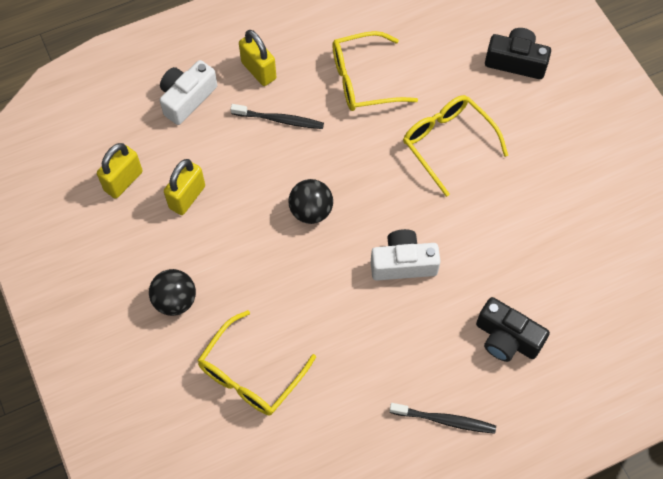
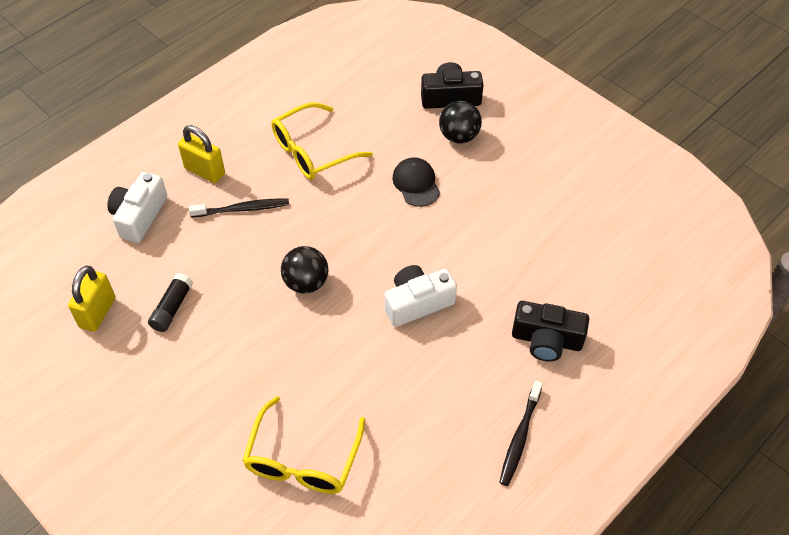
camera: 20 degrees left, 10 degrees down
black ball [149,269,196,316] -> black ball moved to [439,101,482,144]
yellow padlock [164,159,205,215] -> black glue stick [148,273,193,332]
black toothbrush [390,403,496,434] -> black toothbrush turned 120 degrees clockwise [499,381,543,486]
yellow glasses [403,95,508,197] -> black cap [392,157,440,207]

